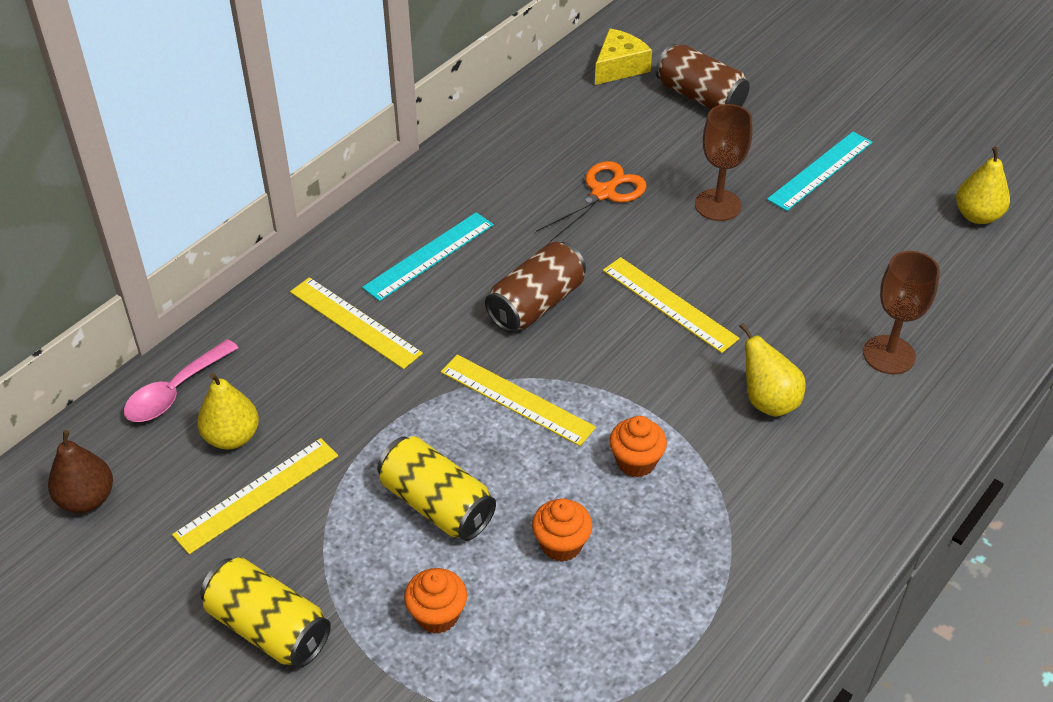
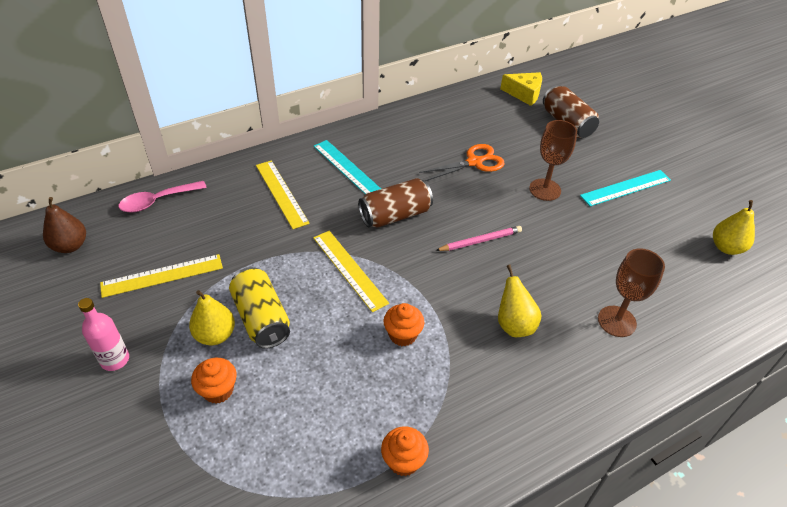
camera: 20 degrees right, 0 degrees up
yellow pear [197,373,259,449] -> yellow pear moved to [189,290,235,345]
yellow can [200,557,331,668] -> pink bottle [78,298,129,371]
turquoise ruler [362,212,494,301] -> turquoise ruler turned 75 degrees clockwise [314,140,381,195]
orange cupcake [532,498,592,562] -> orange cupcake moved to [381,426,429,476]
yellow cheese [595,28,652,85] -> yellow cheese turned 45 degrees clockwise [500,72,542,106]
yellow ruler [603,257,740,353] -> pink pencil [435,226,522,251]

